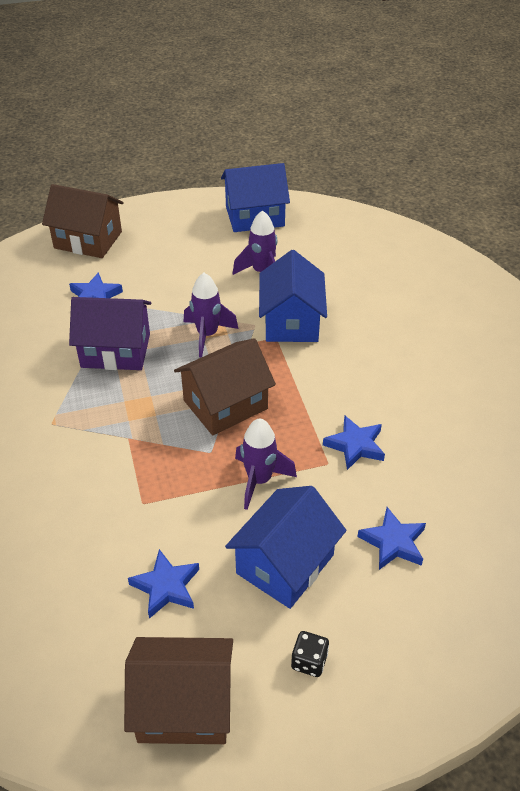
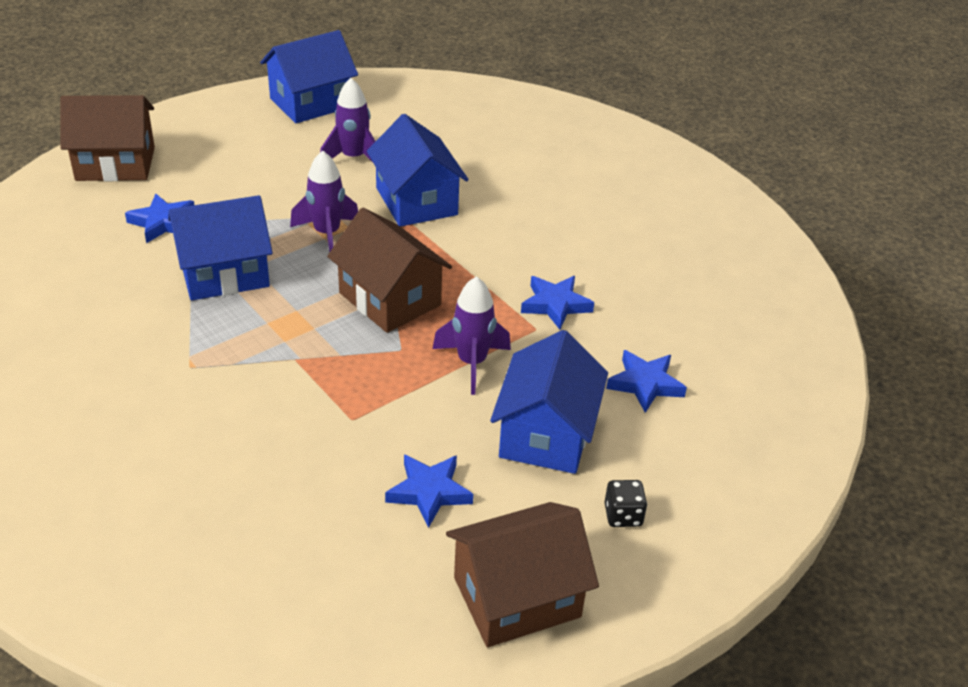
camera: 25 degrees left, 5 degrees down
purple house [69,297,151,370] -> blue house [168,195,273,300]
brown house [174,338,276,436] -> brown house turned 75 degrees counterclockwise [327,208,452,333]

